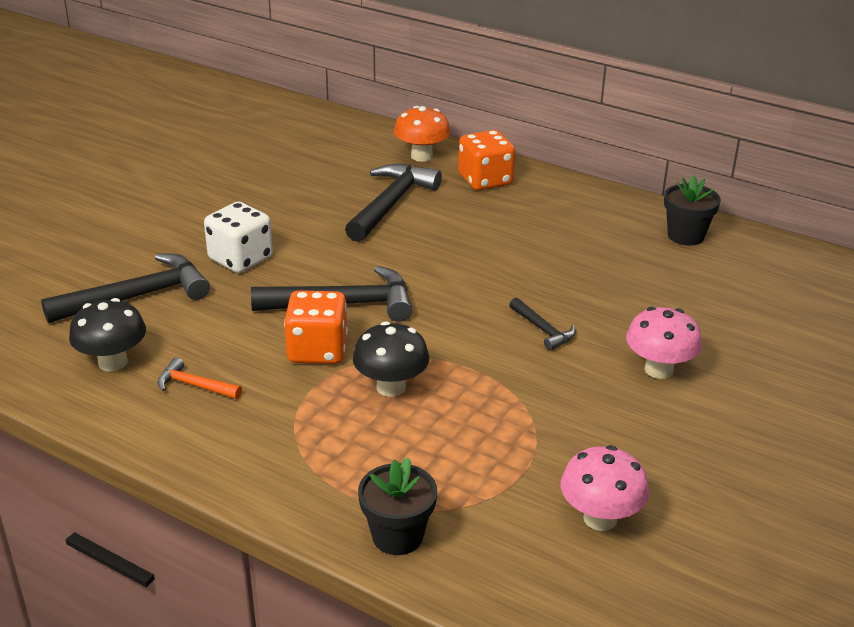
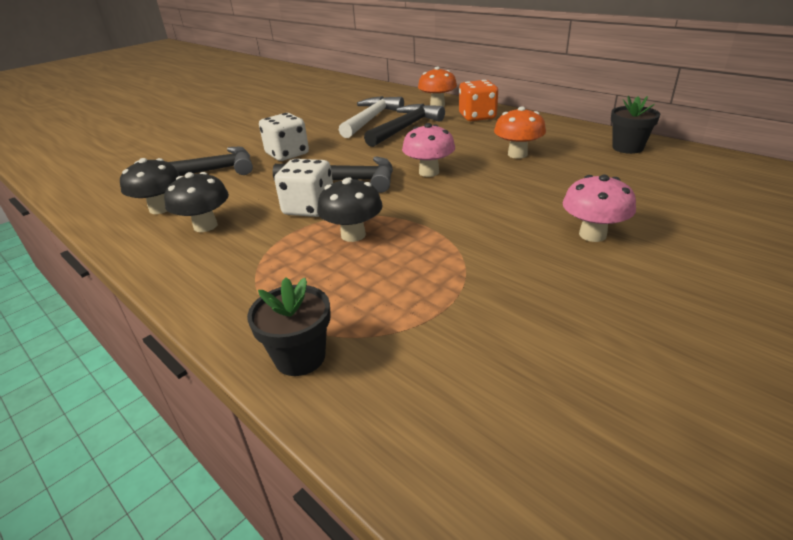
camera: 15 degrees right, 0 degrees up
orange hammer [157,357,242,399] -> black mushroom [164,172,229,232]
orange dice [284,290,348,364] -> white dice [274,159,333,217]
black hammer [509,298,576,351] -> none
pink mushroom [561,445,649,531] -> pink mushroom moved to [402,123,455,177]
none -> white hammer [339,96,404,138]
none -> orange mushroom [494,106,546,159]

